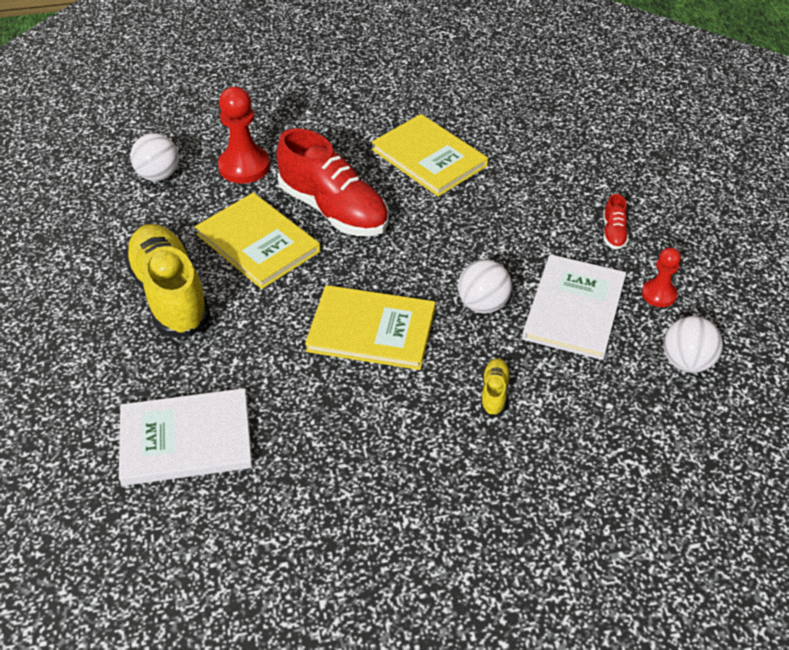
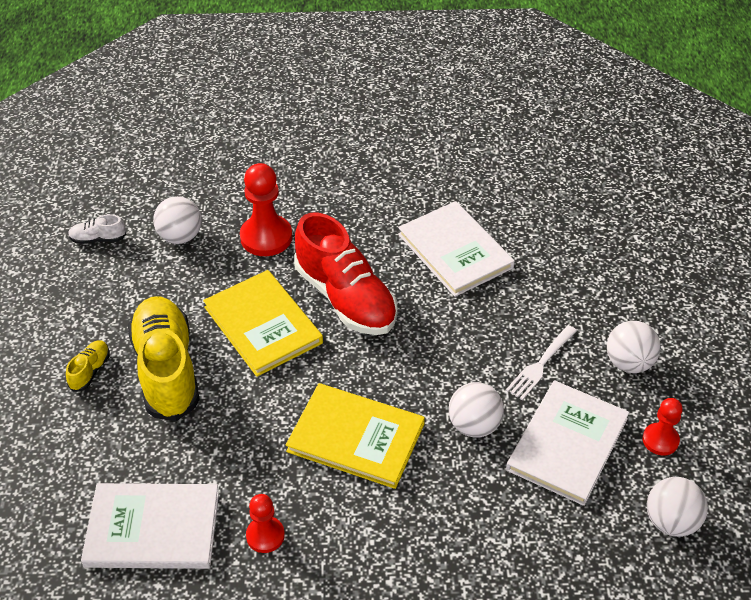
camera: 10 degrees right, 0 degrees up
yellow book [372,114,488,197] -> white book [398,201,515,297]
yellow shoe [481,358,511,417] -> yellow shoe moved to [66,340,110,392]
red shoe [603,194,629,249] -> white ball [607,321,661,373]
none -> white shoe [68,214,126,244]
none -> red pawn [246,494,285,553]
none -> white fork [506,325,577,400]

